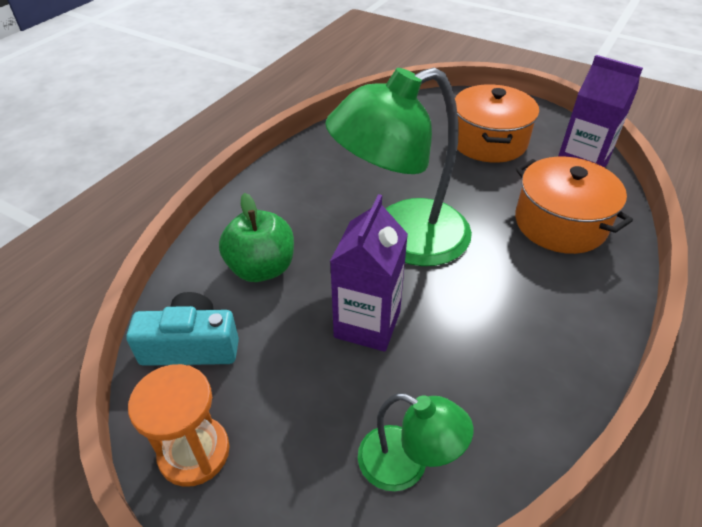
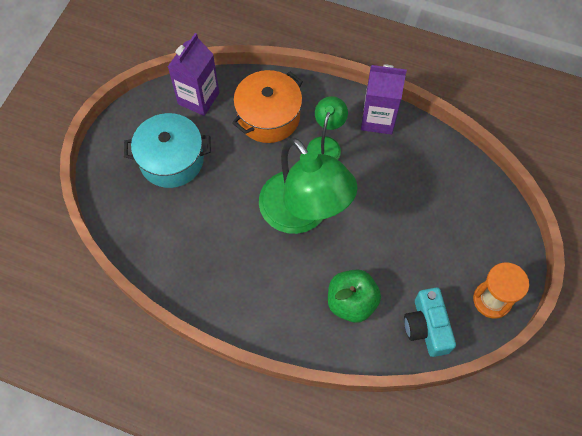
camera: 100 degrees left, 20 degrees up
purple carton [330,194,408,352] -> purple carton moved to [361,65,407,134]
green lamp [358,393,473,491] -> green lamp moved to [307,96,348,160]
orange pot [455,84,539,163] -> turquoise pot [124,113,211,188]

